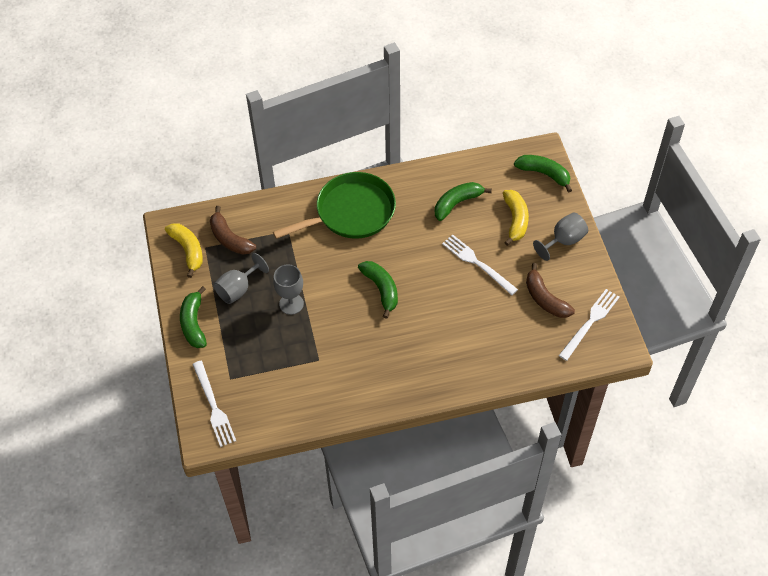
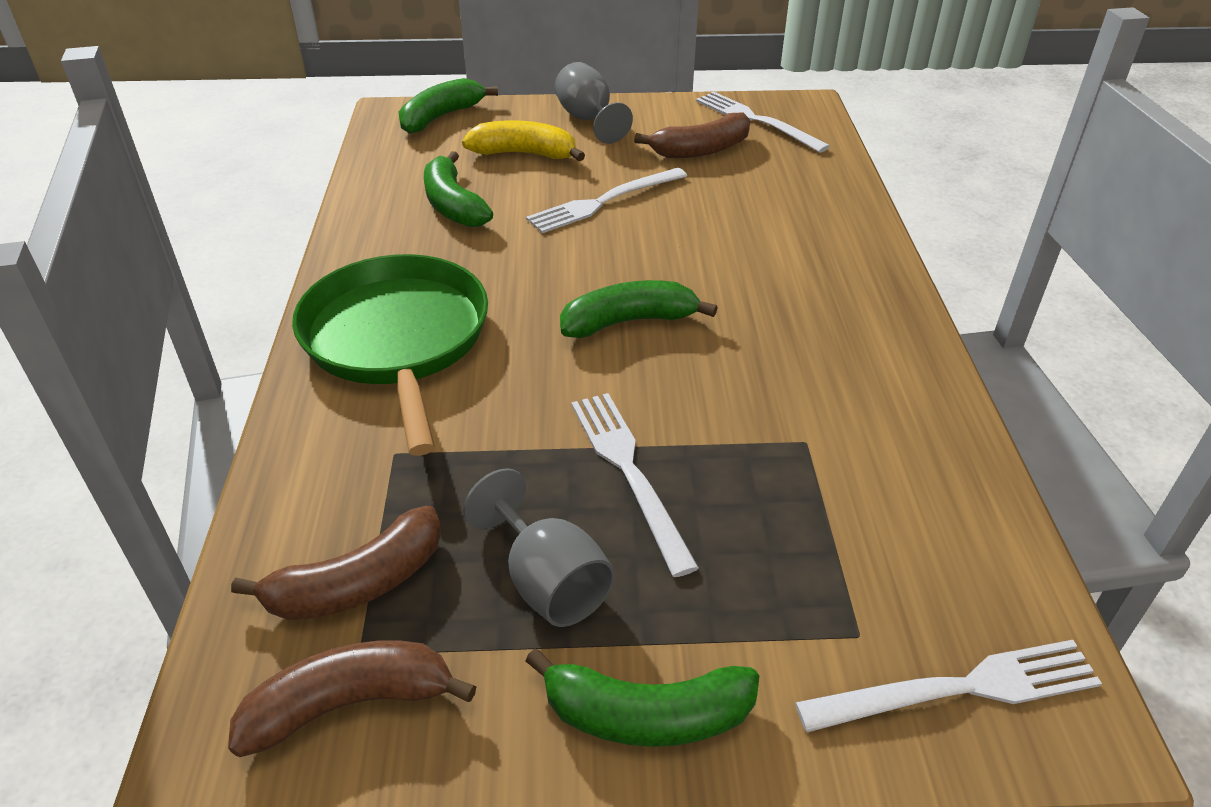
camera: 80 degrees left, 15 degrees down
yellow banana [165,223,203,278] -> brown banana [228,641,477,757]
grey goblet [273,264,304,315] -> white fork [571,393,699,577]

